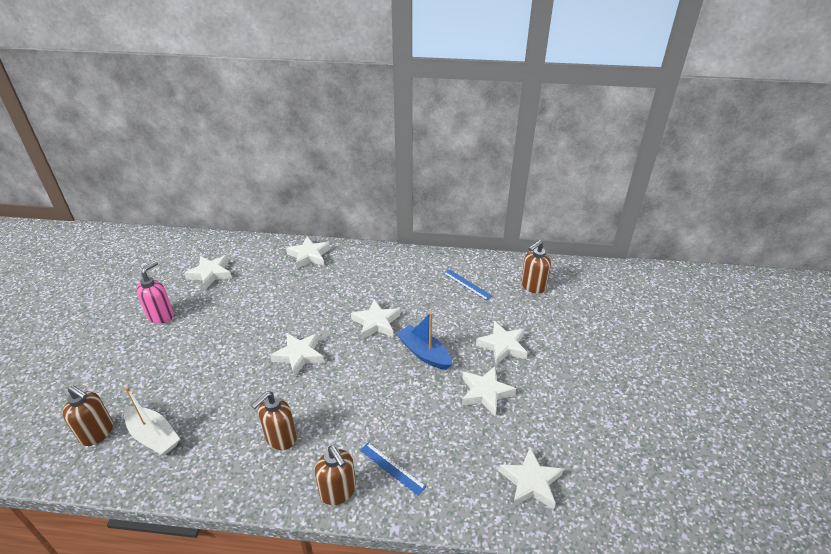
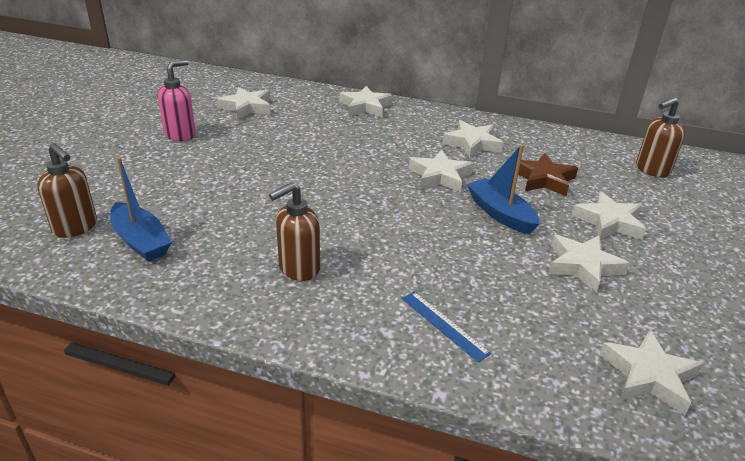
camera: 10 degrees right, 5 degrees down
white boat [124,387,180,455] -> blue boat [110,157,172,262]
white star [270,333,324,377] -> white star moved to [443,120,503,158]
brown soap dispenser [315,445,356,505] -> none
blue ruler [443,269,492,301] -> none
none -> brown star [518,153,578,196]

